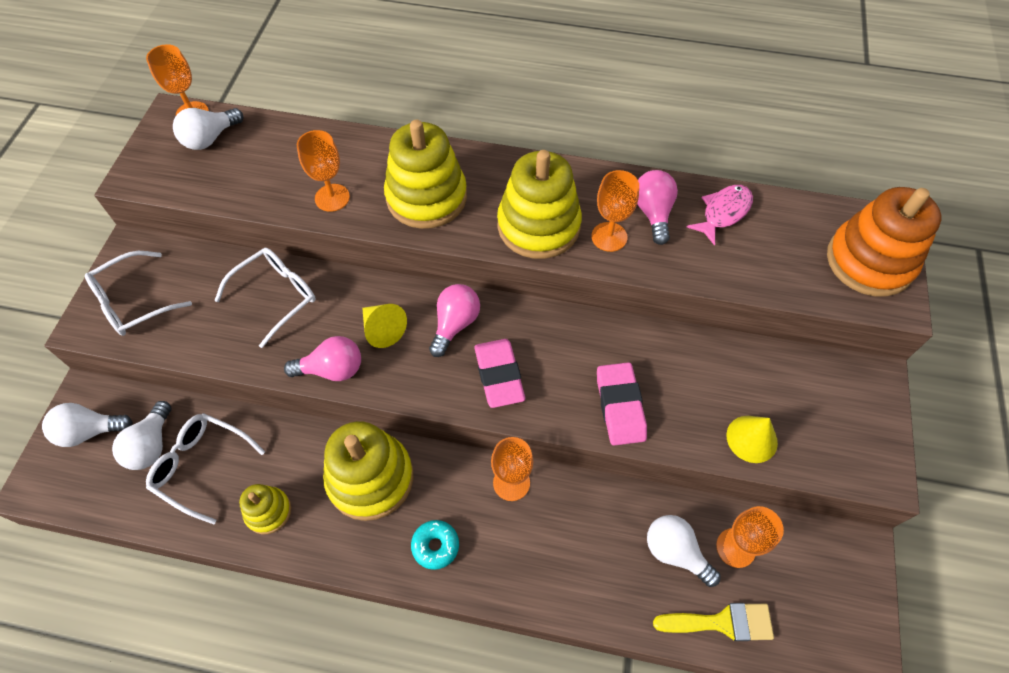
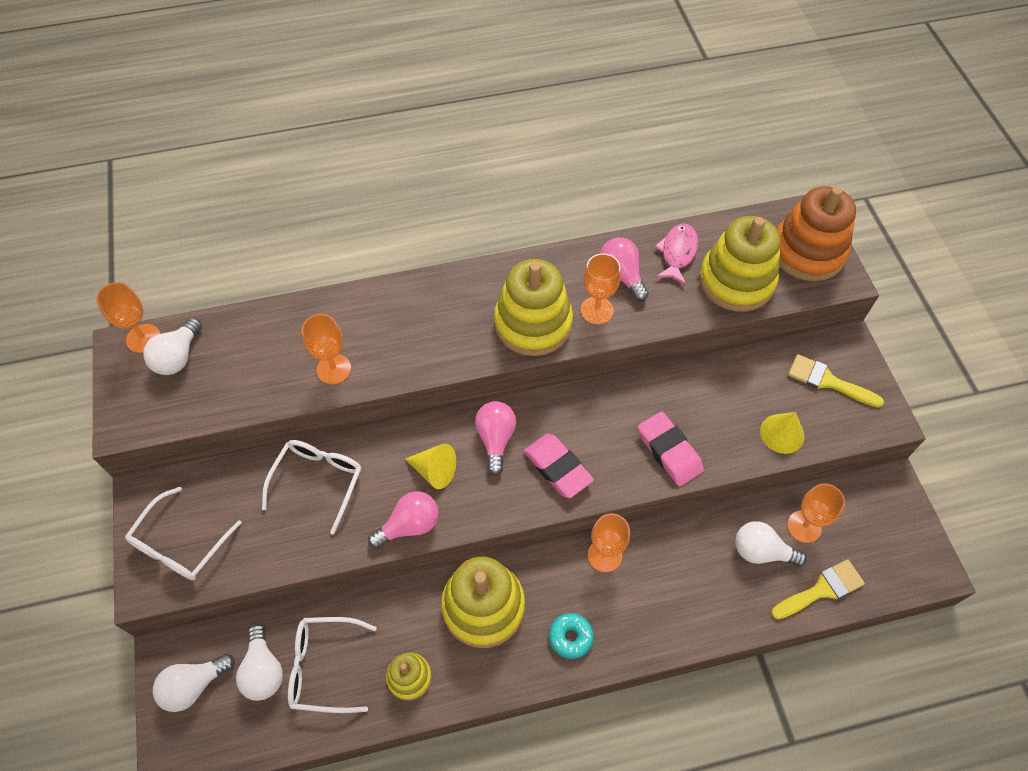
camera: 25 degrees left, 0 degrees up
yellow stacking toy [384,120,467,229] -> yellow stacking toy moved to [699,216,781,312]
none -> yellow brush [788,354,884,408]

